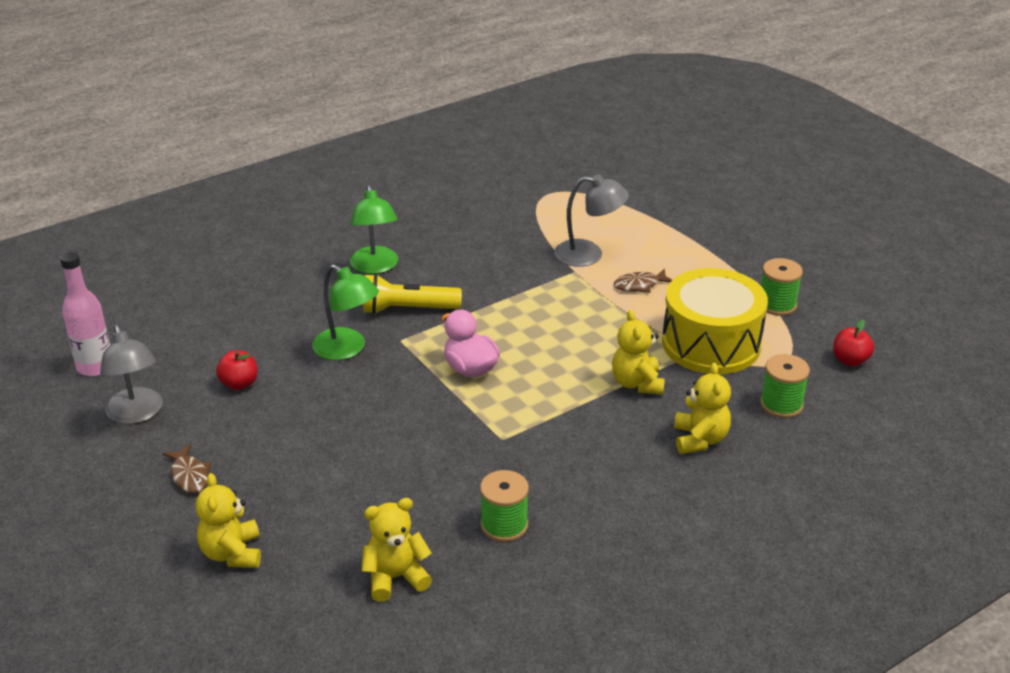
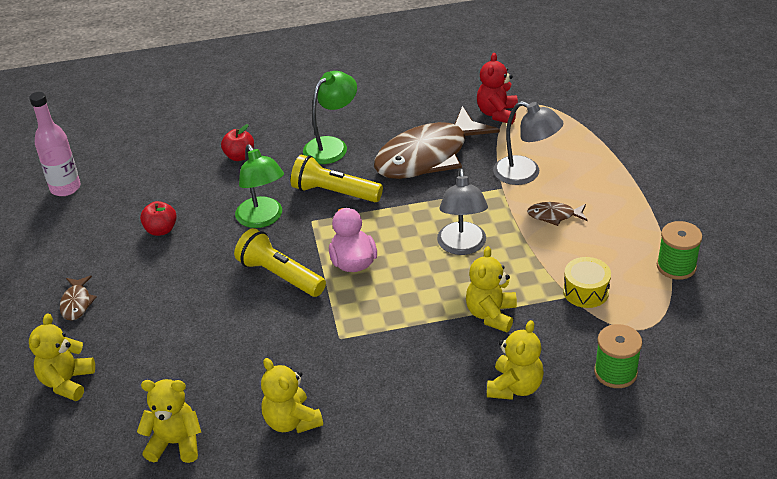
camera: 25 degrees right, 5 degrees up
grey lamp [100,325,163,424] -> grey lamp moved to [437,169,488,255]
green lamp [350,185,398,274] -> green lamp turned 150 degrees counterclockwise [303,71,357,164]
green spool [480,470,529,542] -> yellow teddy bear [261,358,323,433]
yellow drum [662,268,768,374] -> yellow drum [563,257,611,308], size x0.47
red apple [833,320,874,366] -> red apple moved to [221,124,254,161]
none -> yellow flashlight [234,228,326,297]
none -> brown fish [374,106,500,179]
none -> red teddy bear [477,53,518,124]

